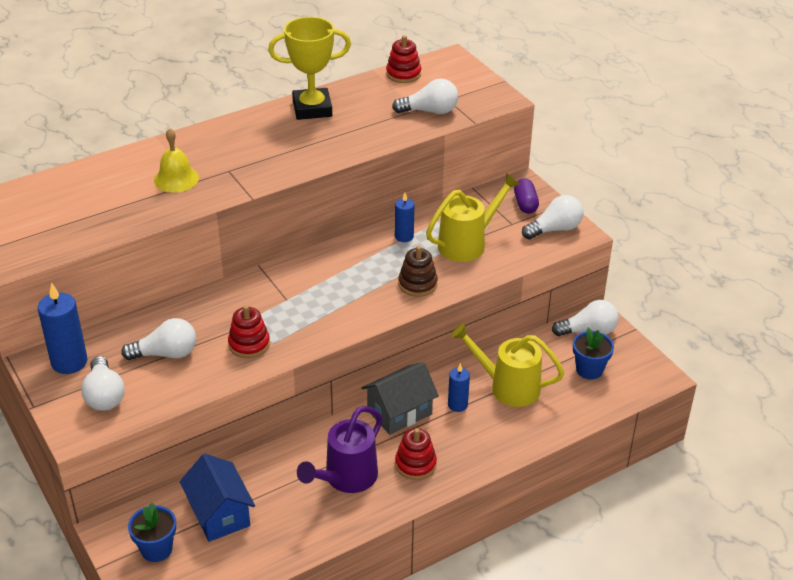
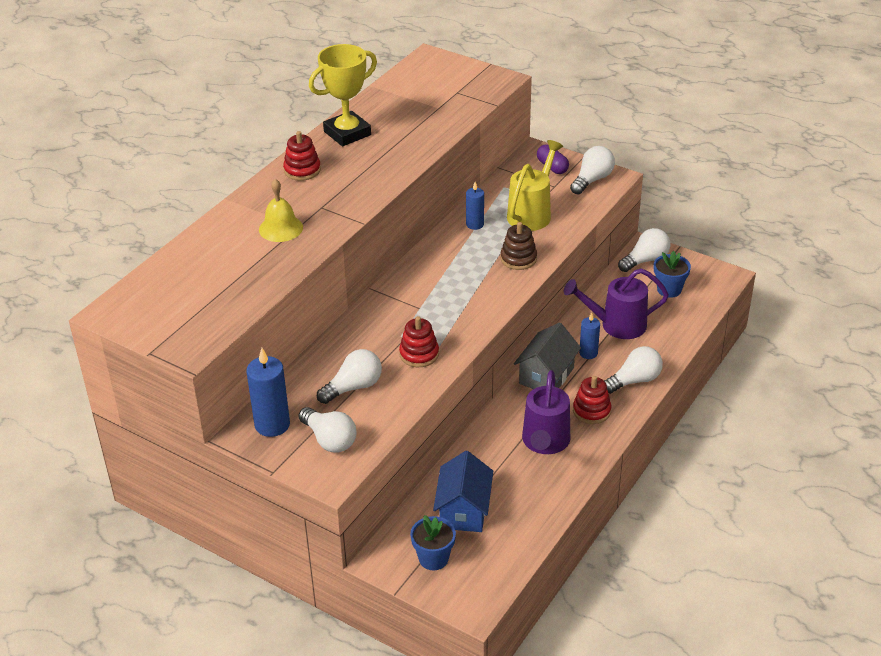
camera: 25 degrees left, 0 degrees up
blue house [180,454,255,542] -> blue house turned 60 degrees clockwise [433,451,493,532]
red stacking toy [386,35,421,83] -> red stacking toy moved to [283,131,321,181]
white light bulb [392,79,458,114] -> white light bulb moved to [604,346,663,394]
yellow watering can [451,323,564,407] -> purple watering can [564,268,669,339]

